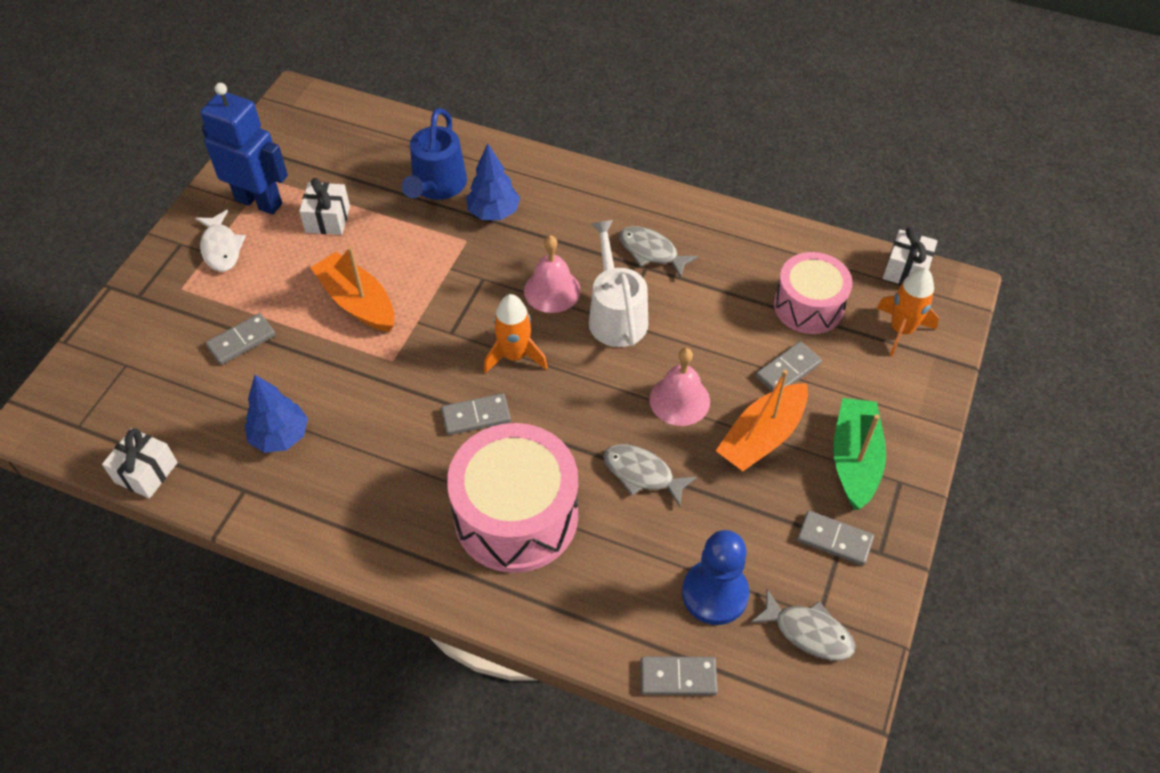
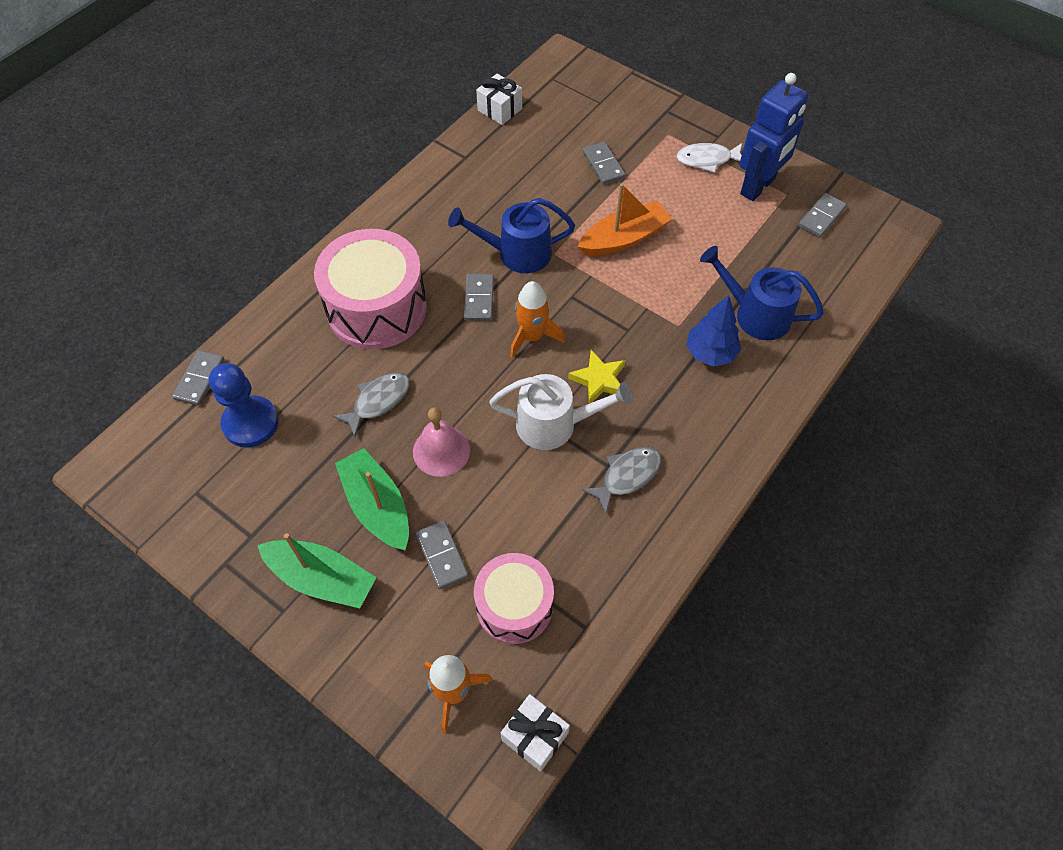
camera: 105 degrees right, 5 degrees up
blue tree [245,375,308,453] -> none
white gift [299,178,350,235] -> none
pink bell [524,235,581,313] -> yellow star [568,350,626,404]
orange boat [716,370,808,471] -> green boat [335,448,409,550]
grey fish [750,589,856,660] -> none
grey domino [797,511,874,566] -> grey domino moved to [798,193,847,238]
none -> blue watering can [448,198,575,273]

